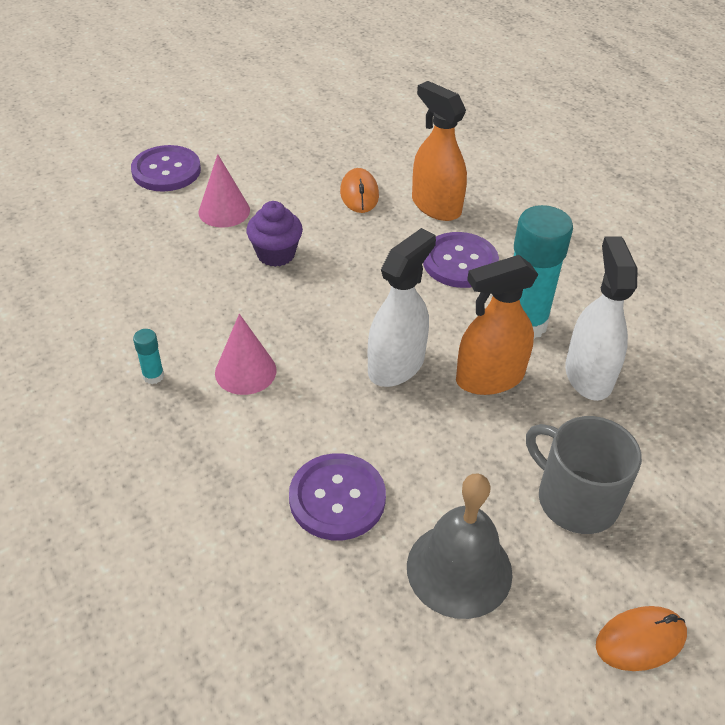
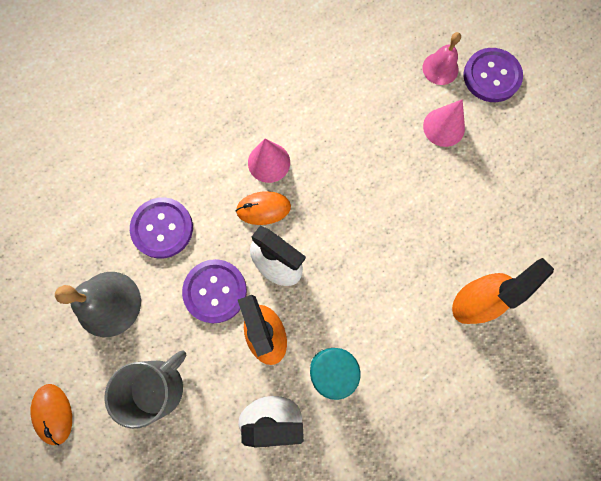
camera: 90 degrees right, 30 degrees up
turquoise glue stick [133,329,164,384] -> none
purple cupcake [246,201,303,267] -> none
orange mouse [340,168,379,213] -> orange mouse moved to [236,191,291,225]
purple button [423,232,499,288] -> purple button moved to [182,259,247,323]
none -> pink bell [422,32,461,85]

